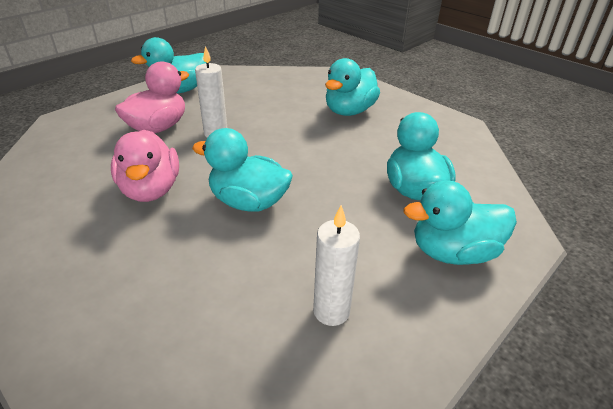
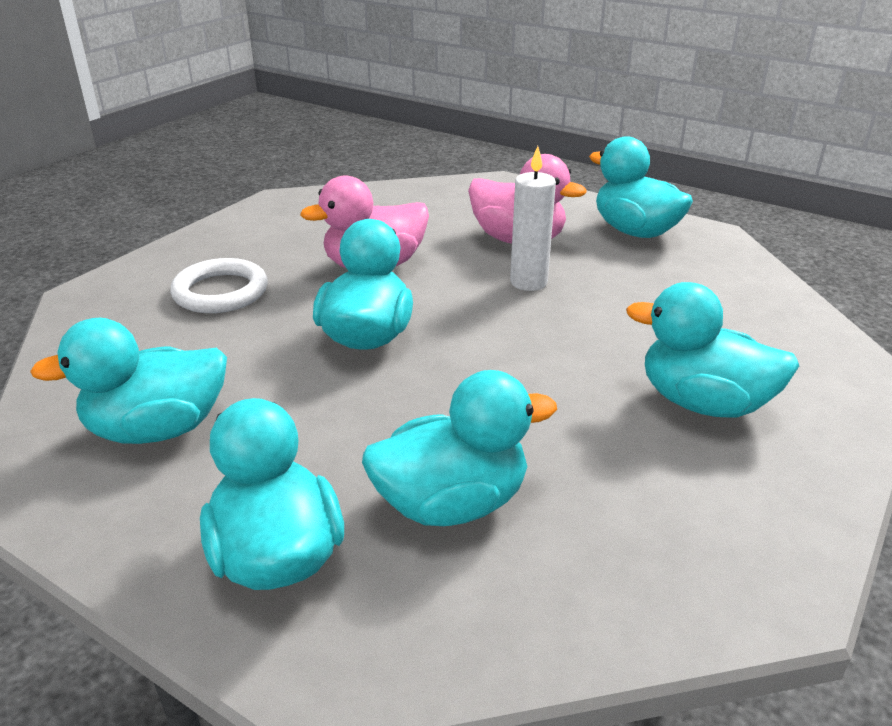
camera: 80 degrees right, 5 degrees down
white candle [313,205,360,326] -> turquoise duck [30,318,227,444]
none -> white ring [170,258,268,313]

